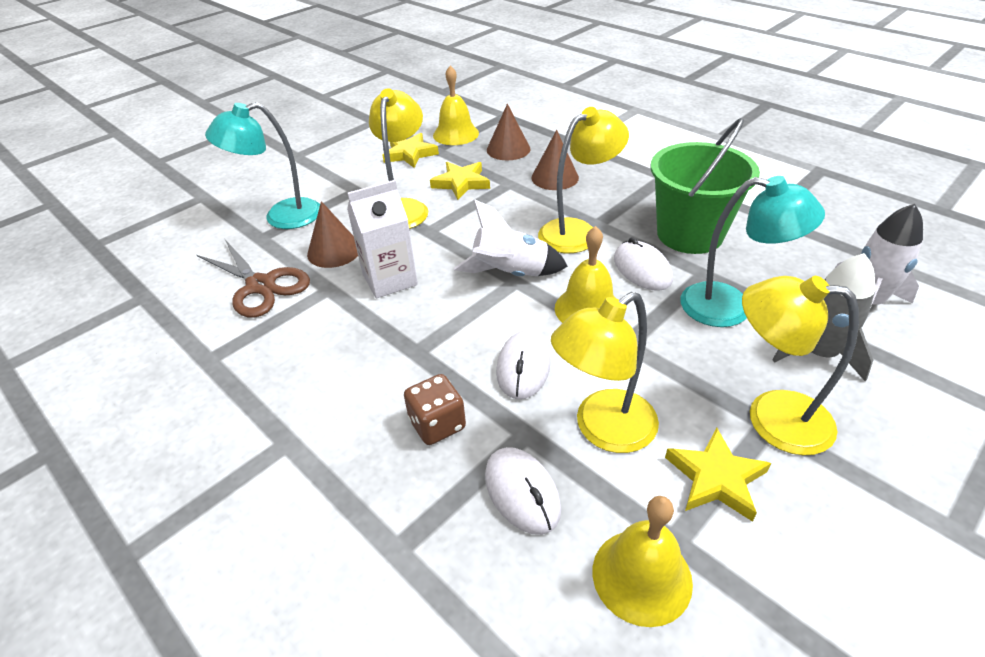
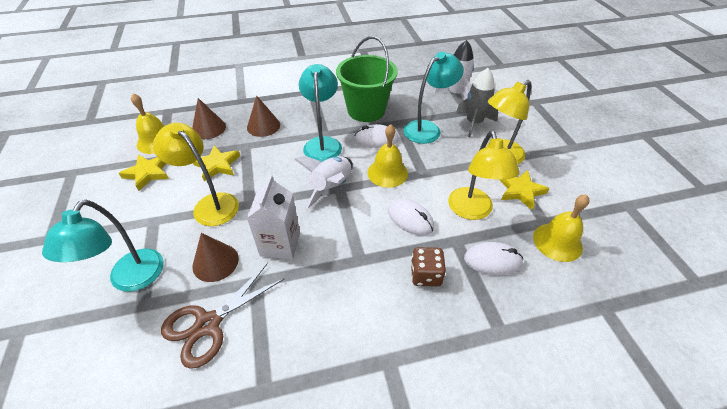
camera: 60 degrees left, 5 degrees up
brown scissors [197,240,310,318] -> brown scissors turned 150 degrees clockwise [161,263,284,369]
yellow lamp [538,107,629,253] -> turquoise lamp [299,64,342,162]

